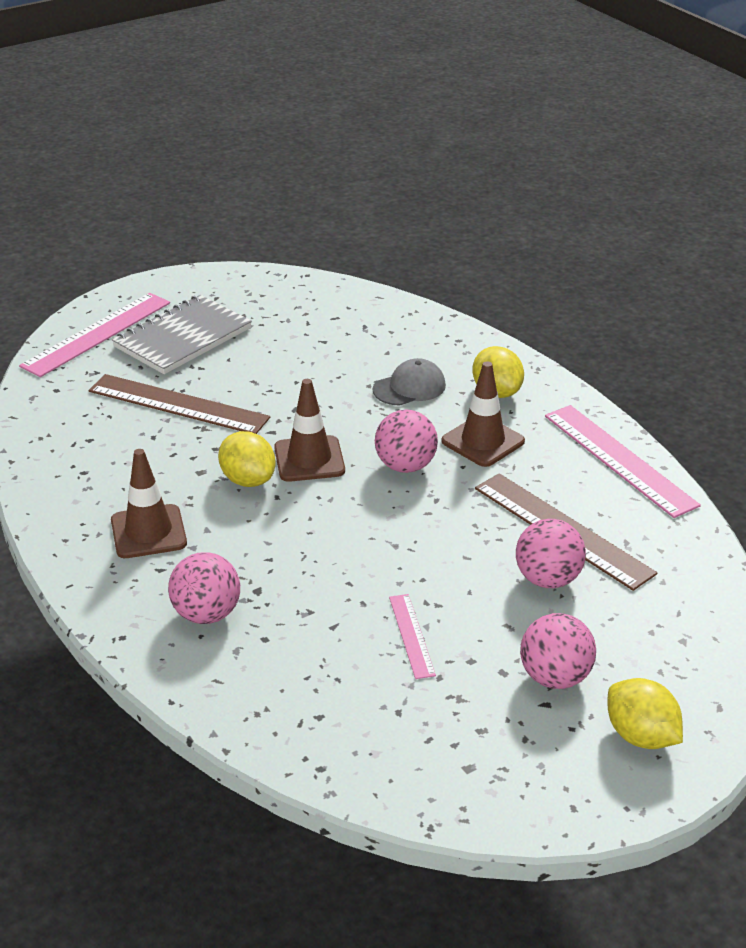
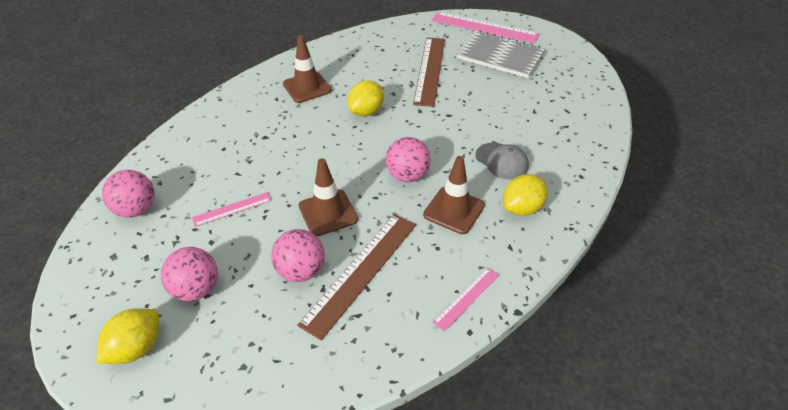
camera: 75 degrees right, 10 degrees up
pink ball [168,552,240,624] -> pink ball moved to [102,170,155,218]
brown traffic cone [274,379,345,482] -> brown traffic cone moved to [299,158,358,236]
pink ruler [545,405,701,518] -> pink ruler [433,267,499,331], size x0.52

